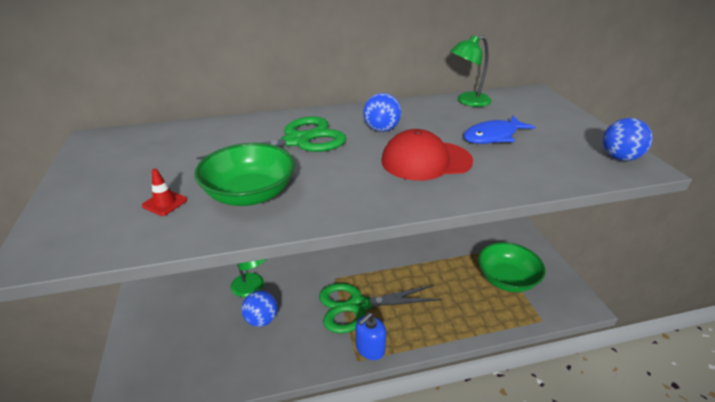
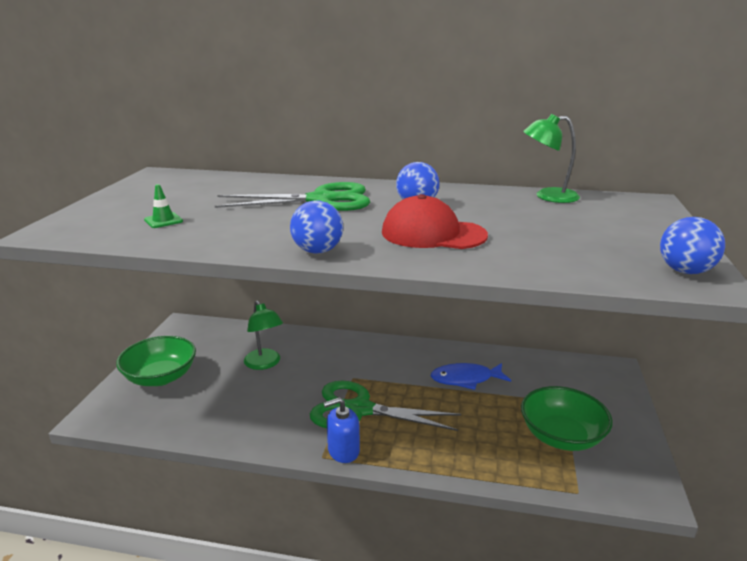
camera: 25 degrees right, 10 degrees down
red traffic cone [142,169,187,216] -> green traffic cone [144,184,183,228]
green bowl [194,143,295,206] -> green bowl moved to [116,336,196,386]
blue ball [241,290,278,327] -> blue ball moved to [290,200,343,253]
blue fish [463,116,535,144] -> blue fish moved to [431,363,511,390]

